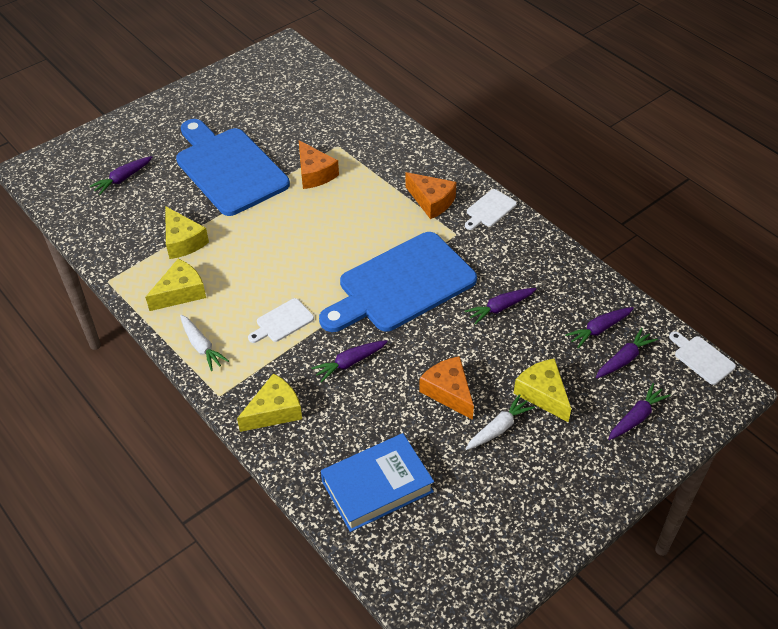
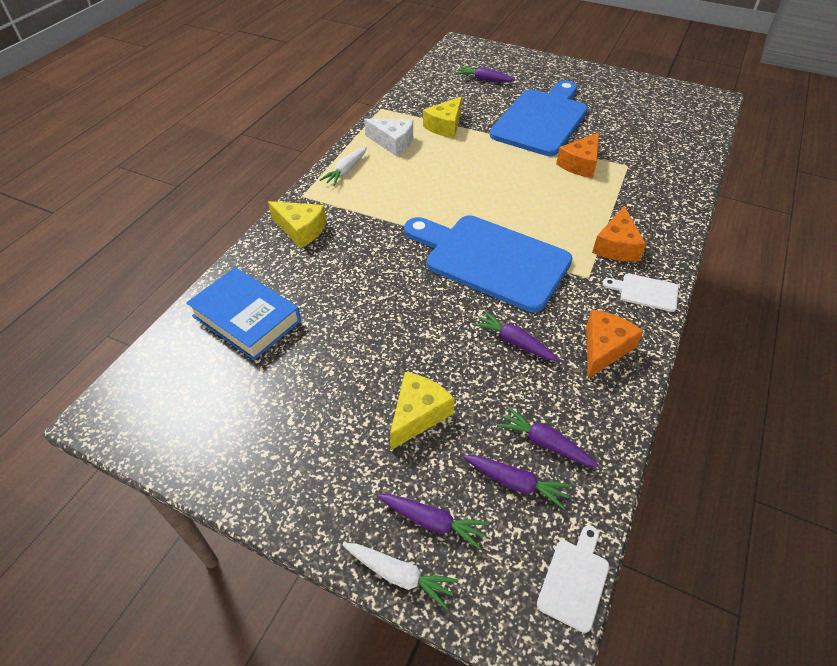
camera: 65 degrees right, 0 degrees up
yellow cheese [145,259,206,311] -> white cheese [364,119,413,156]
white cutting board [248,298,314,343] -> none
purple carrot [311,340,388,383] -> none
orange cheese [419,356,474,420] -> orange cheese moved to [586,309,644,378]
white carrot [466,394,535,450] -> white carrot moved to [343,543,459,610]

